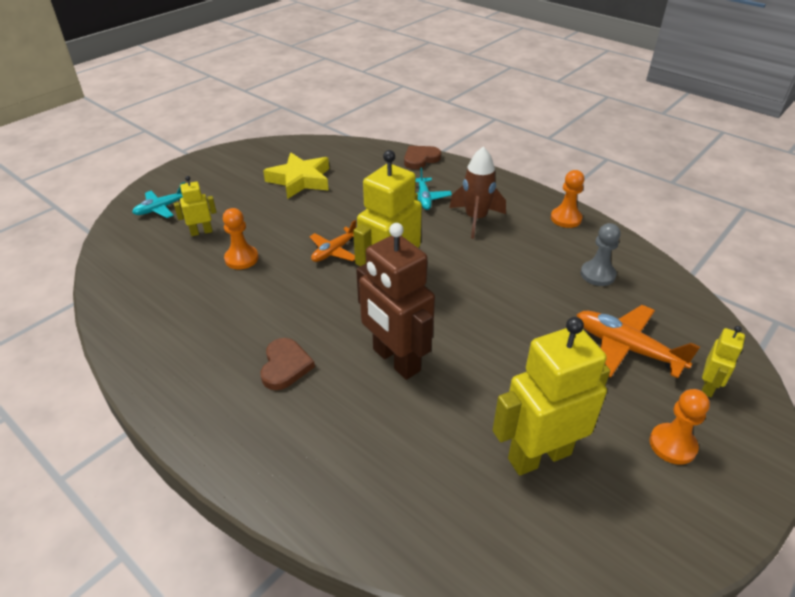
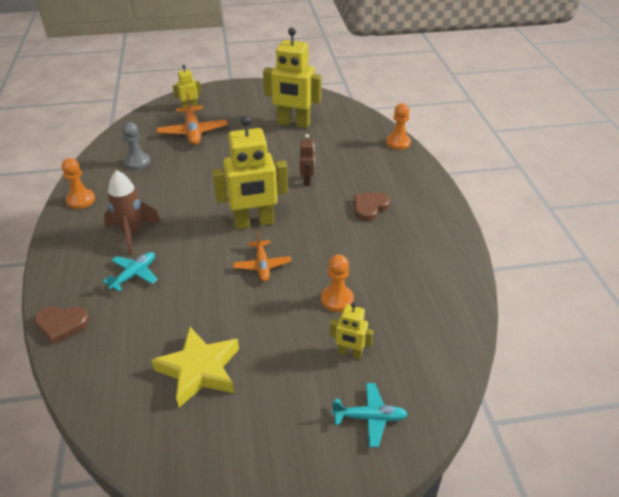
camera: 140 degrees left, 0 degrees up
orange plane [310,220,356,262] -> orange plane turned 90 degrees clockwise [233,231,291,282]
brown robot [356,223,435,380] -> brown robot [300,134,315,186], size x0.49
orange pawn [650,389,710,465] -> orange pawn moved to [386,103,411,150]

